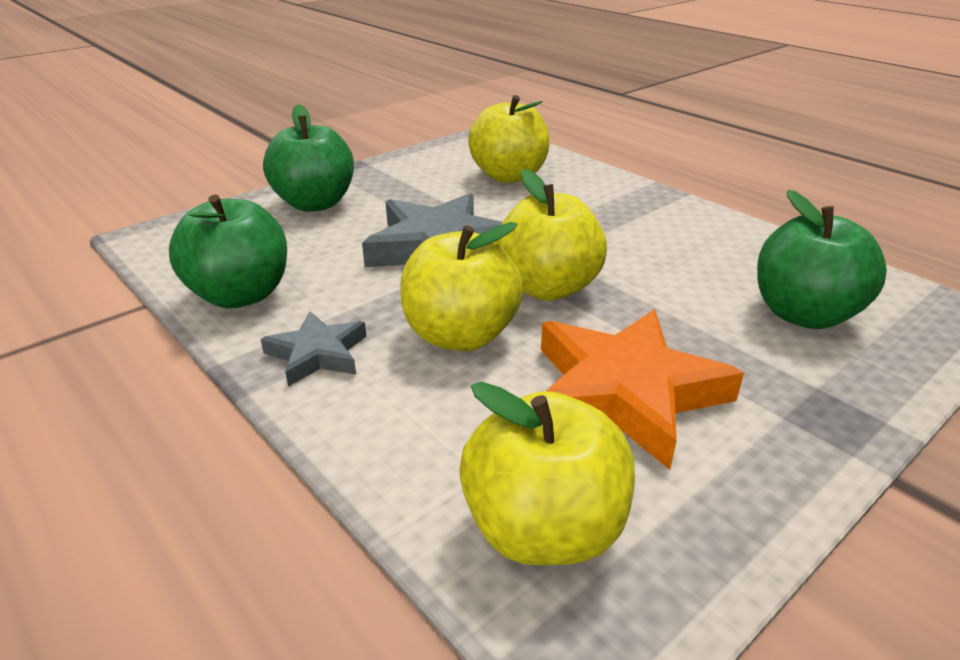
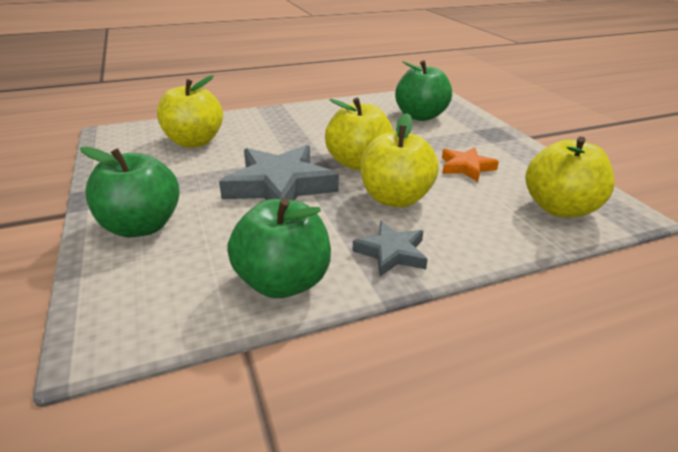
camera: 70 degrees left, 0 degrees up
orange star [541,310,744,470] -> orange star [442,147,499,182], size x0.54

